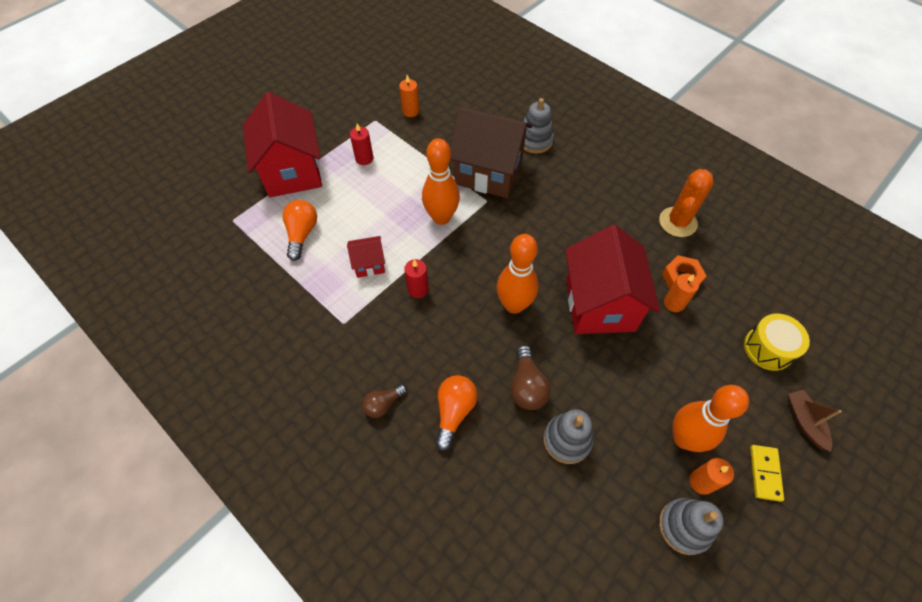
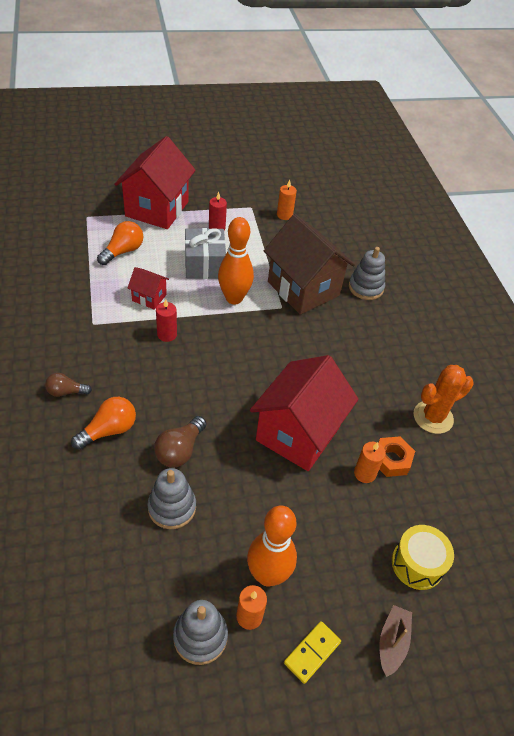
camera: 30 degrees right, 10 degrees down
orange bowling pin [496,234,539,314] -> none
none -> grey gift [185,228,226,279]

